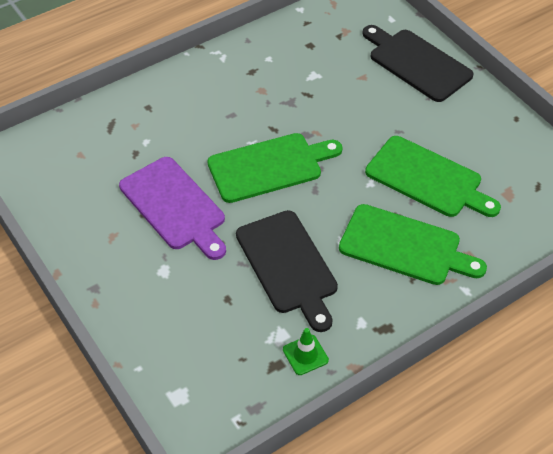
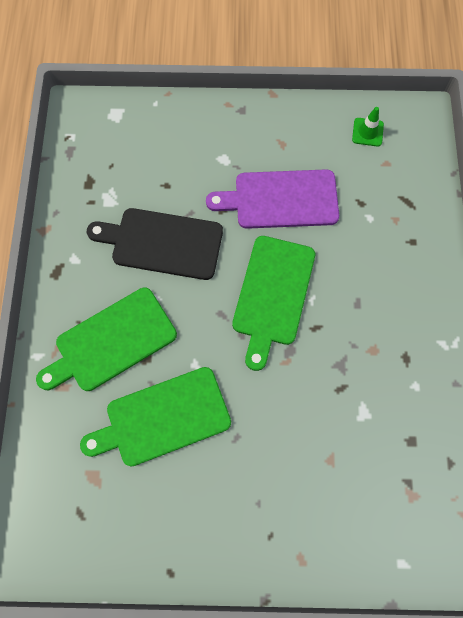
camera: 125 degrees right, 20 degrees up
green traffic cone [283,328,329,375] -> green traffic cone moved to [352,107,384,147]
black cutting board [362,25,473,102] -> none

